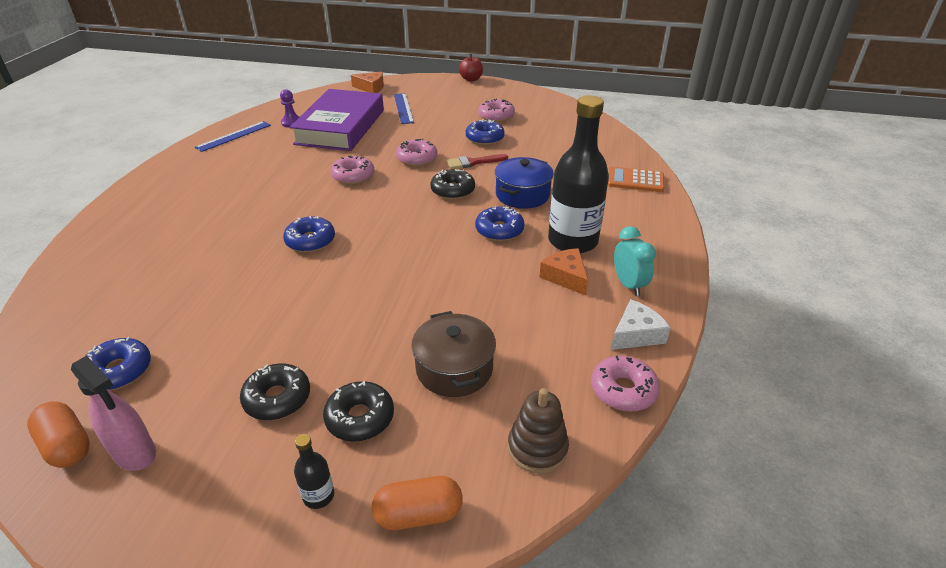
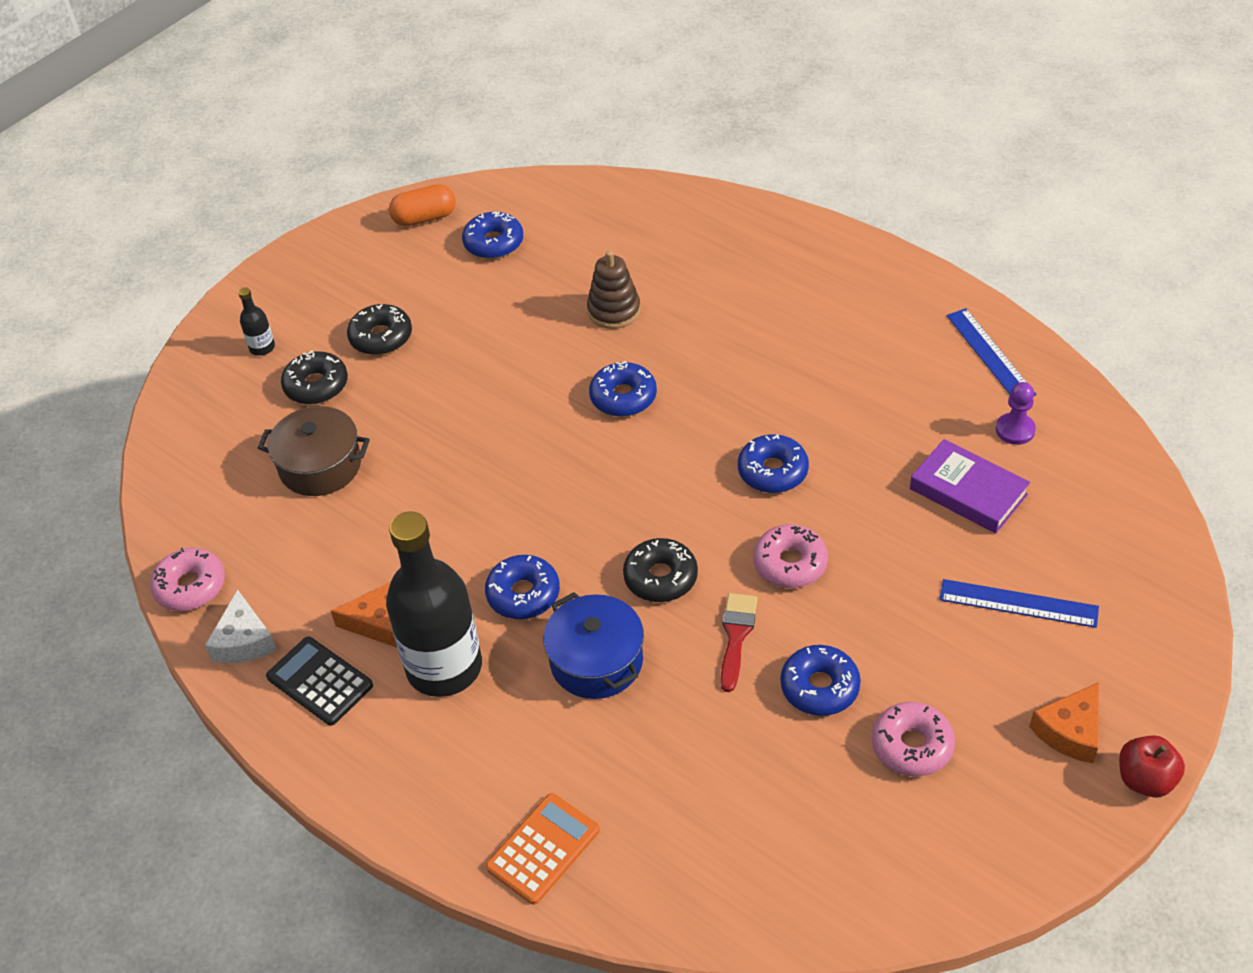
camera: 120 degrees right, 10 degrees up
pink spray bottle [71,356,156,471] -> none
purple book [290,89,384,151] -> purple book [910,439,1030,534], size x0.55
pink donut [331,156,374,185] -> blue donut [738,434,809,493]
orange cheese [351,72,384,93] -> orange cheese moved to [1029,682,1099,763]
orange capsule [372,476,463,530] -> none
brown stacking toy [508,388,569,474] -> brown stacking toy moved to [587,251,640,329]
turquoise clock [614,226,656,296] -> black calculator [266,636,373,726]

